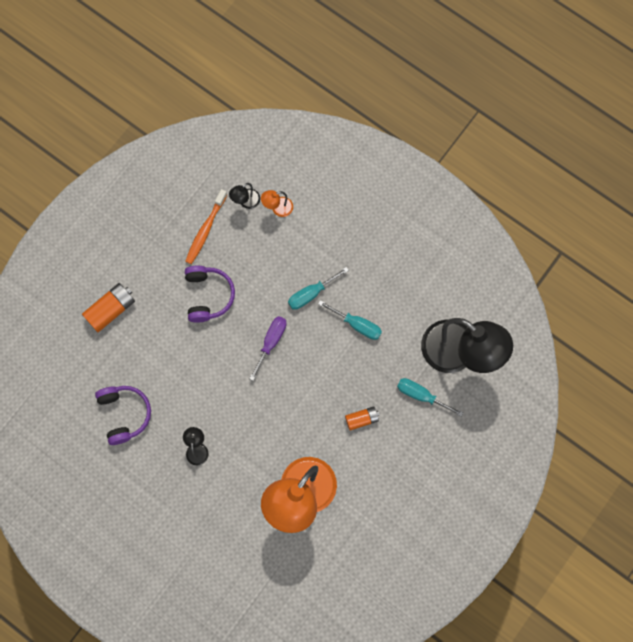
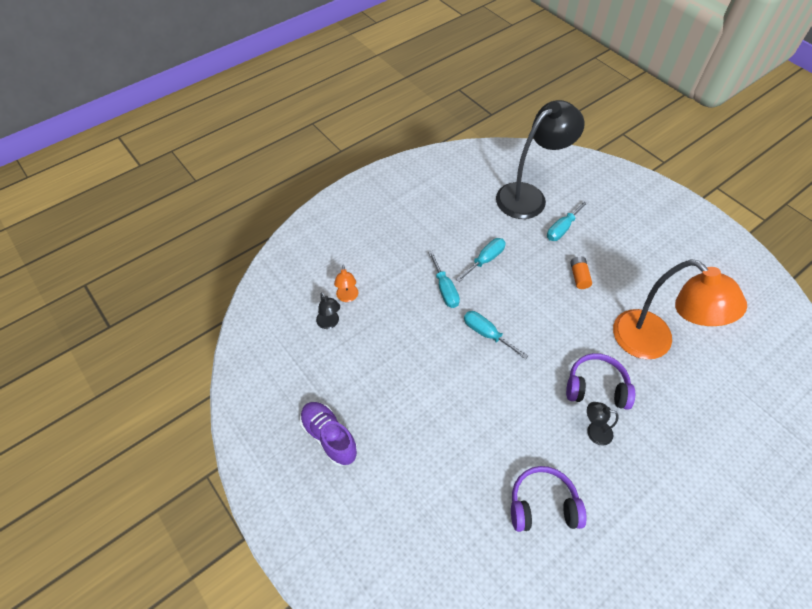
camera: 75 degrees left, 20 degrees down
orange battery [82,283,135,332] -> none
orange toothbrush [185,189,228,264] -> none
purple headphones [185,266,235,323] -> purple headphones moved to [566,353,635,410]
purple screwdriver [249,316,287,381] -> turquoise screwdriver [464,311,528,359]
none -> purple shoe [300,402,357,466]

